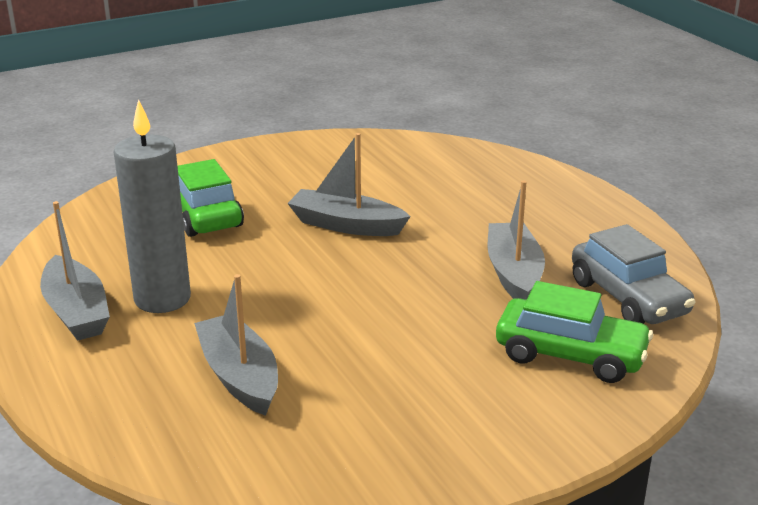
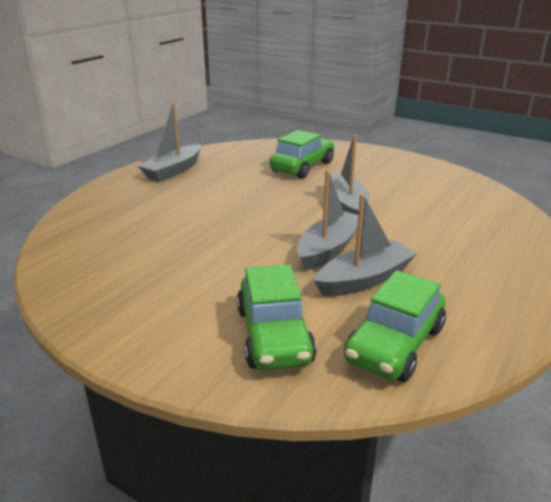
camera: 60 degrees right, 0 degrees up
grey candle [114,99,191,313] -> none
grey boat [194,274,278,416] -> grey boat moved to [297,170,358,270]
grey car [572,224,696,324] -> green car [344,270,446,382]

